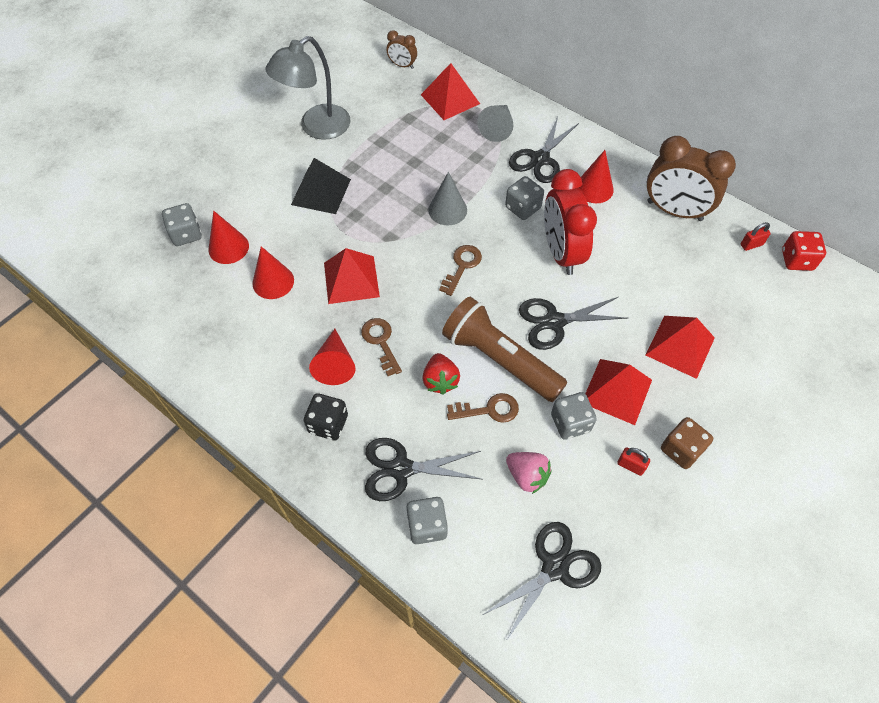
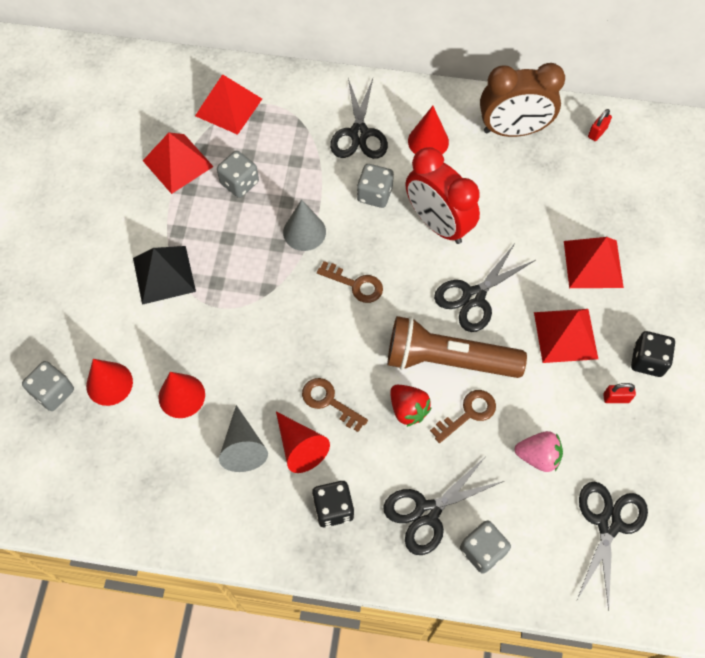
camera: 30 degrees left, 5 degrees up
grey lamp [265,36,350,140] -> none
red pyramid [324,248,380,304] -> red pyramid moved to [143,132,214,194]
brown clock [386,30,417,69] -> none
brown key [439,245,482,296] -> brown key turned 120 degrees clockwise [317,261,383,303]
grey cone [477,105,513,142] -> grey cone moved to [219,405,268,472]
grey dice [551,392,597,440] -> grey dice moved to [217,151,259,198]
brown dice [661,417,713,469] -> black dice [631,331,675,377]
red dice [782,231,826,271] -> none

